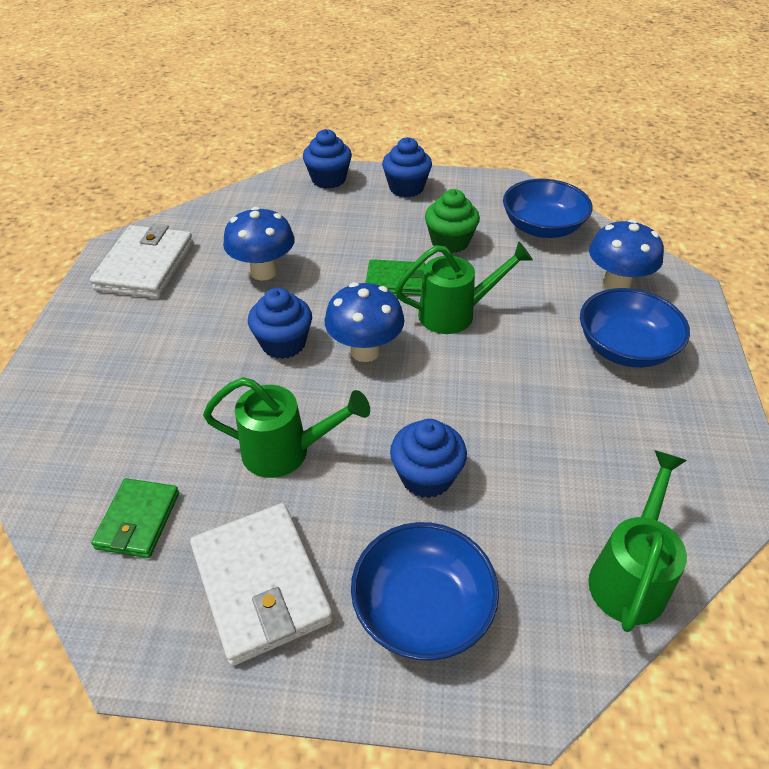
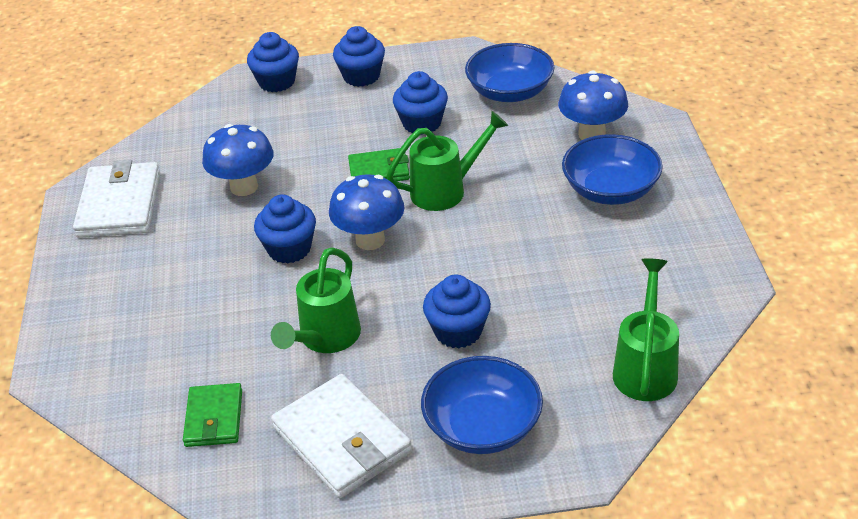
camera: 10 degrees left, 5 degrees down
green watering can [203,377,370,478] -> green watering can turned 120 degrees clockwise [271,247,361,353]
green cupcake [425,189,480,253] -> blue cupcake [393,71,448,135]

